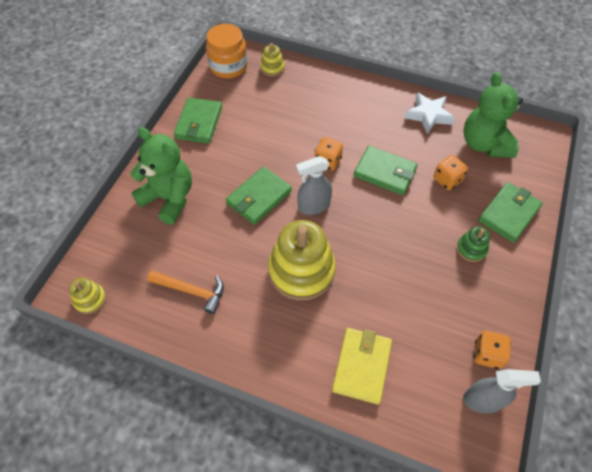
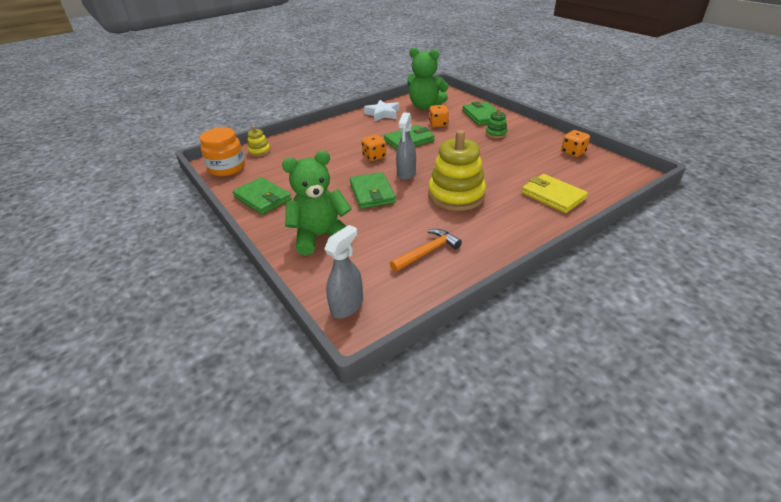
camera: 55 degrees left, 20 degrees down
yellow stacking toy [69,277,106,314] -> none
grey spray bottle [463,369,541,414] -> grey spray bottle moved to [324,225,363,319]

